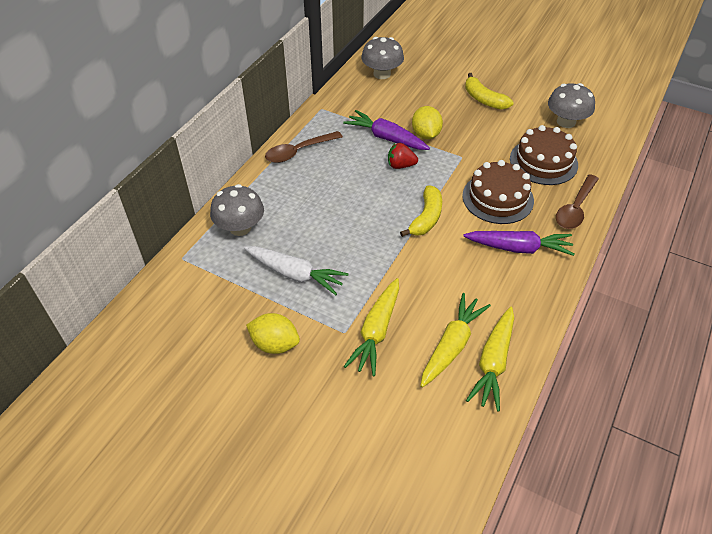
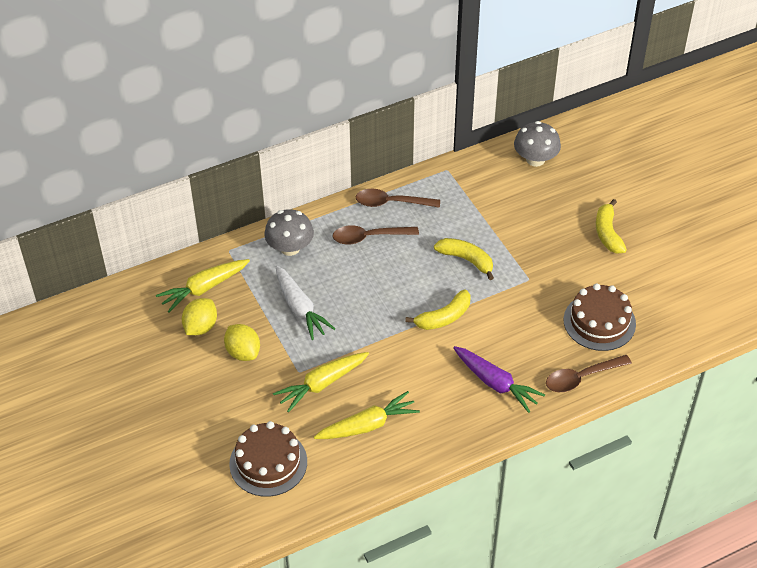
camera: 35 degrees right, 0 degrees up
purple carrot [343,110,430,150] -> none
red strawberry [388,143,418,169] -> yellow banana [434,238,494,280]
yellow lemon [412,106,443,139] -> yellow lemon moved to [182,298,217,335]
brown cake [462,160,534,224] -> brown cake moved to [229,421,307,497]
yellow carrot [466,307,514,412] -> yellow carrot moved to [156,259,250,312]
grey mushroom [548,83,595,128] -> none
none -> brown spoon [333,225,419,245]

